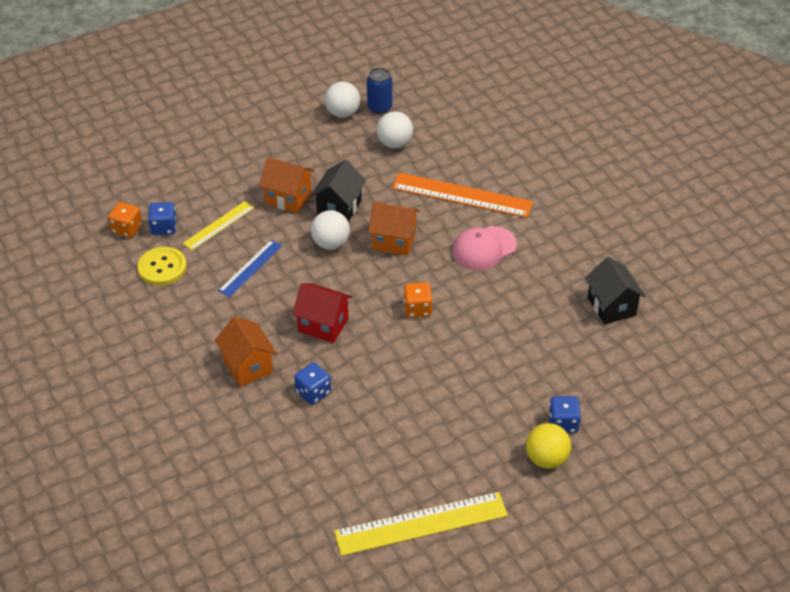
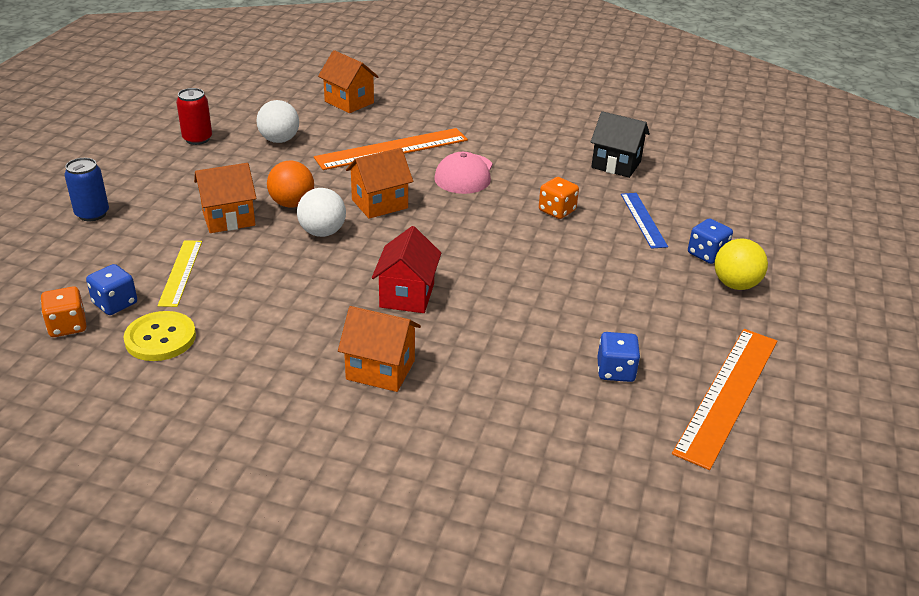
camera: 45 degrees left, 10 degrees down
blue ruler [218,240,282,297] -> blue ruler moved to [621,193,668,249]
red house [292,283,352,343] -> red house turned 60 degrees counterclockwise [372,226,441,313]
blue dice [294,362,331,405] -> blue dice moved to [597,332,640,382]
black house [311,160,366,222] -> orange ball [267,161,314,208]
white ball [325,82,360,118] -> red can [176,88,212,145]
yellow ruler [334,492,508,556] -> orange ruler [672,329,777,470]
blue can [367,68,392,114] -> blue can moved to [64,158,109,221]
orange dice [404,283,432,318] -> orange dice moved to [539,177,579,219]
none -> orange house [318,50,379,113]

